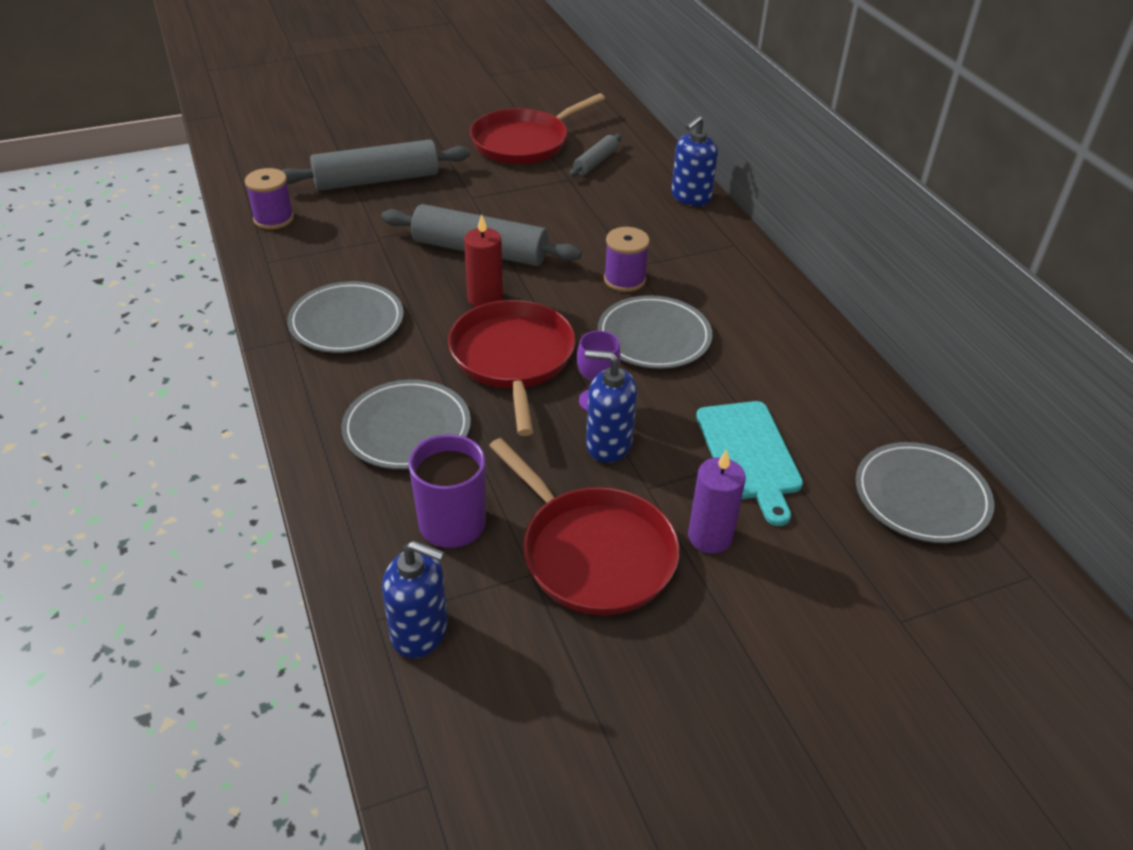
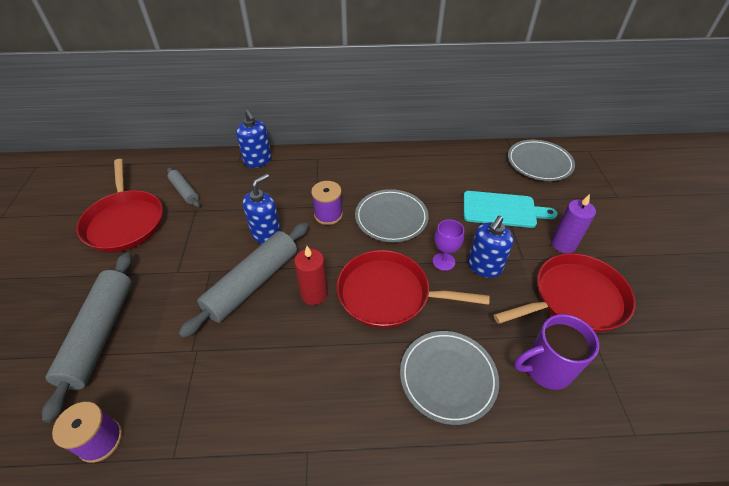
camera: 70 degrees left, 5 degrees up
grey plate [288,281,404,353] -> none
blue soap dispenser [382,541,448,658] -> blue soap dispenser moved to [243,174,281,244]

